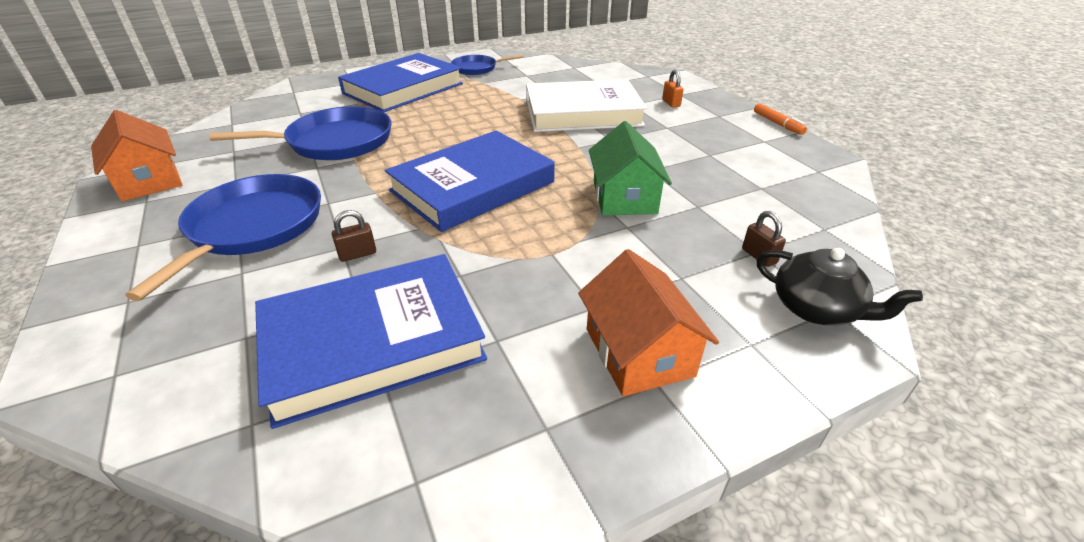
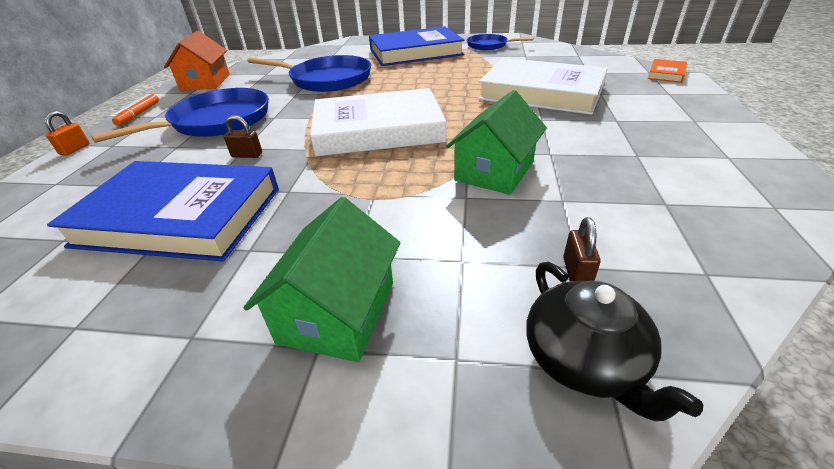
camera: 35 degrees right, 0 degrees up
blue book [385,131,555,232] -> white book [310,88,446,156]
orange house [578,249,719,396] -> green house [243,197,400,362]
orange padlock [662,70,684,108] -> orange padlock moved to [45,111,89,156]
orange marker [754,103,807,135] -> orange marker moved to [112,94,159,126]
none -> orange book [648,59,687,83]

